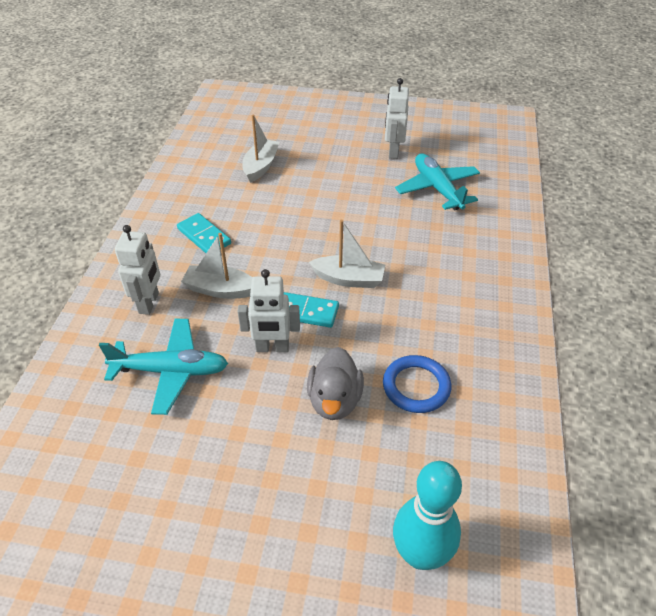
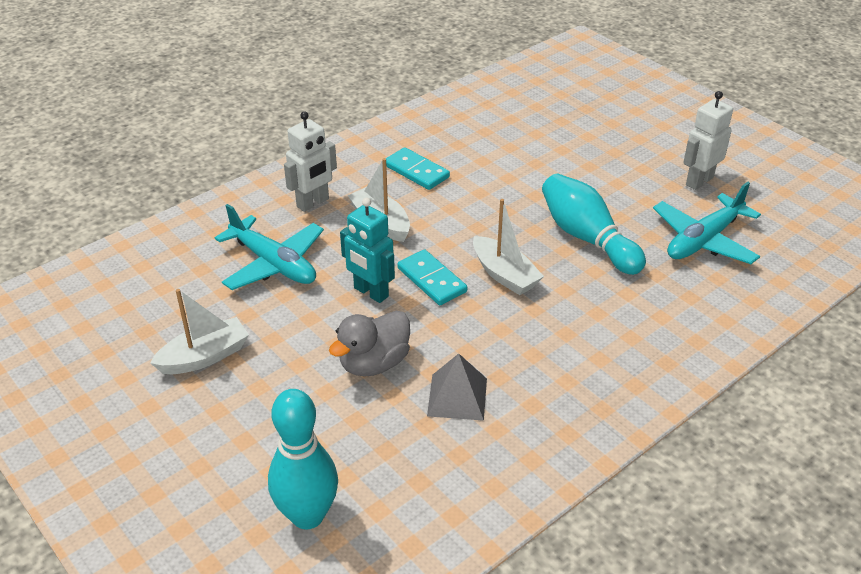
camera: 40 degrees right, 5 degrees down
turquoise domino [177,213,231,253] -> turquoise domino turned 45 degrees counterclockwise [386,147,450,190]
white robot [238,269,300,352] -> turquoise robot [340,198,395,303]
white boat [243,114,279,183] -> white boat moved to [150,289,249,374]
blue ring [383,355,452,413] -> grey pyramid [427,354,487,421]
turquoise plane [395,154,480,210] -> turquoise plane turned 150 degrees counterclockwise [653,182,761,264]
none -> turquoise bowling pin [542,174,646,275]

